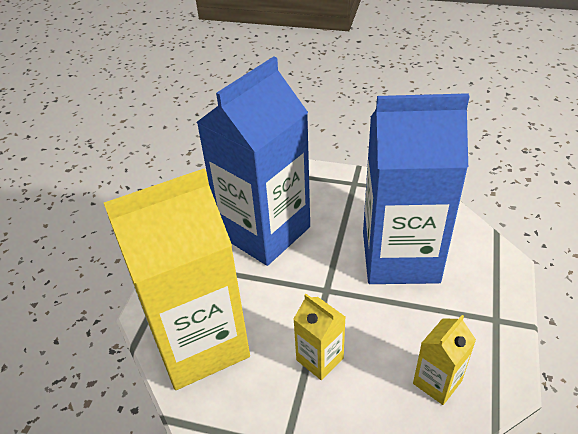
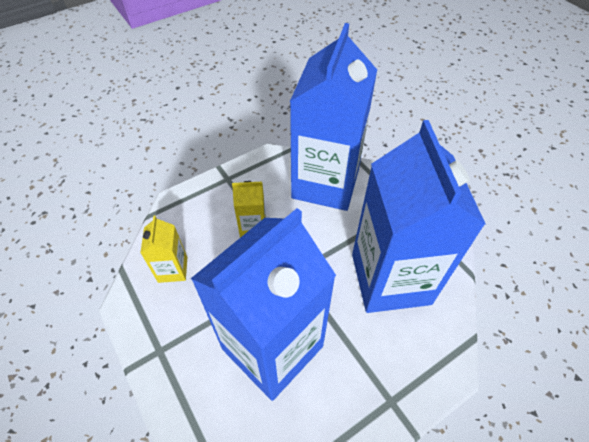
camera: 130 degrees right, 10 degrees up
yellow carton [104,169,250,390] -> blue carton [290,23,377,211]

